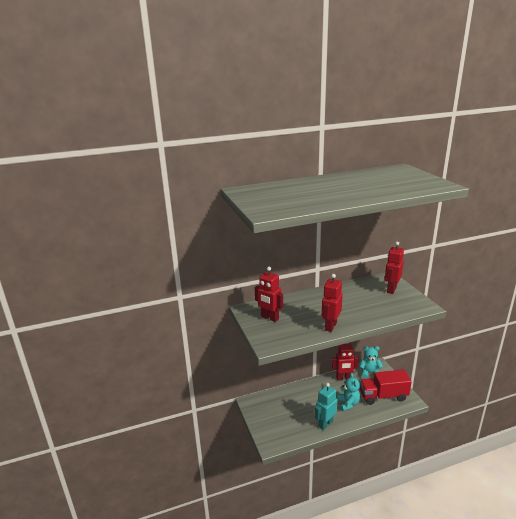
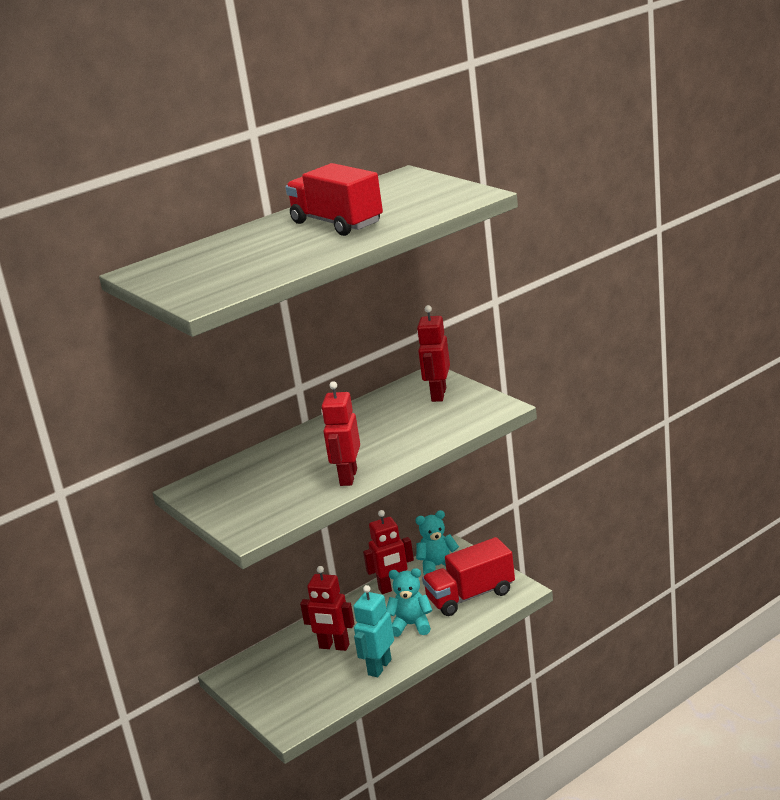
camera: 15 degrees left, 0 degrees up
red robot [255,267,283,322] -> red robot moved to [300,566,355,651]
turquoise teddy bear [337,373,360,411] -> turquoise teddy bear turned 60 degrees counterclockwise [386,568,433,637]
none -> red truck [285,163,383,236]

